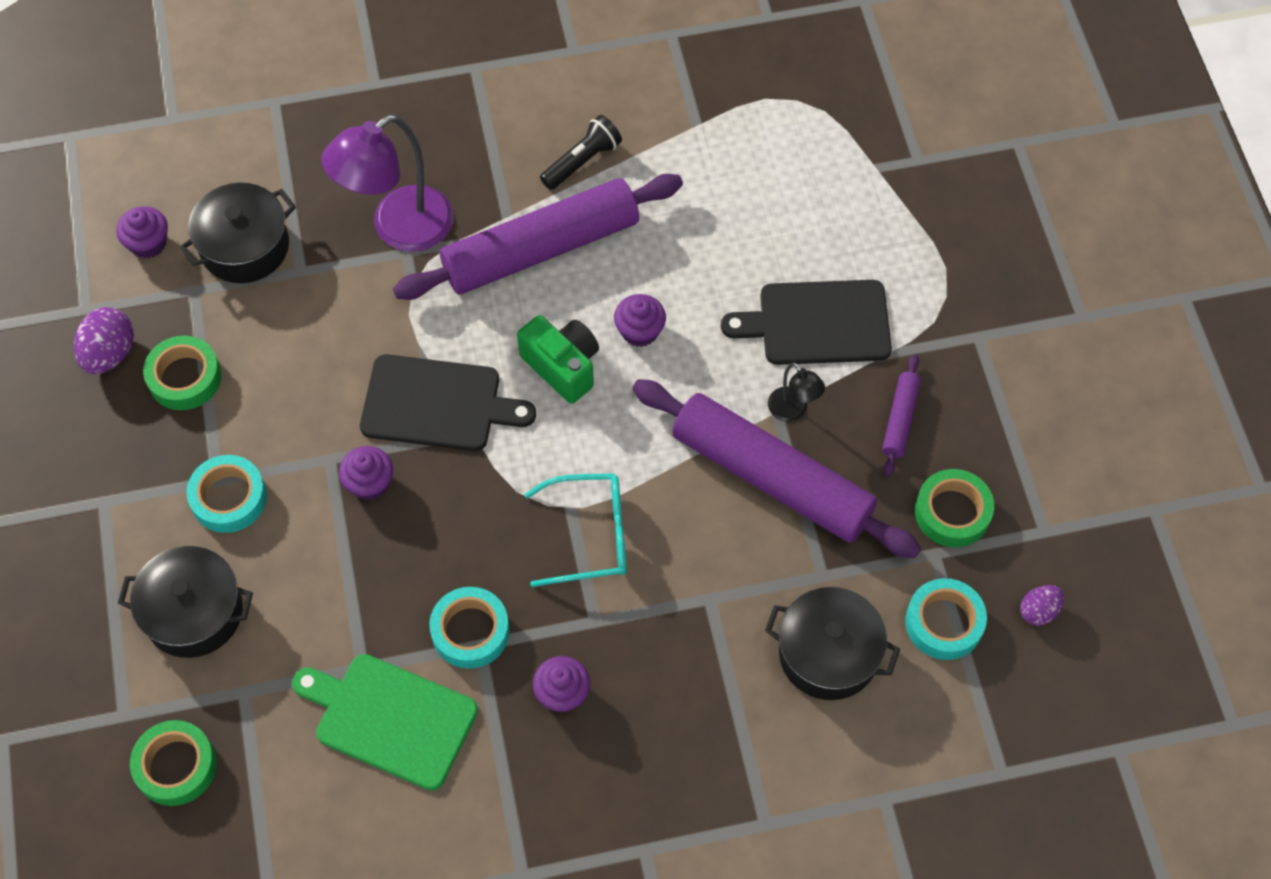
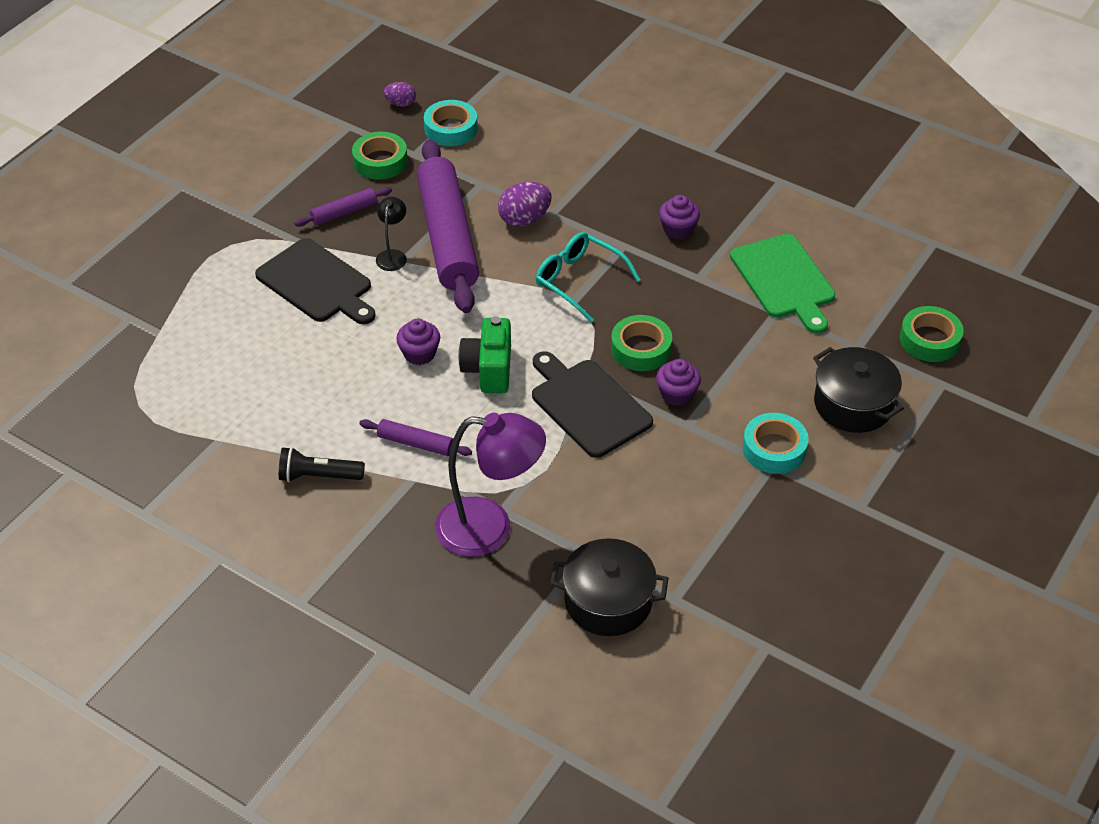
camera: 135 degrees left, 15 degrees down
purple egg [74,307,134,374] -> purple egg moved to [498,182,551,227]
purple cupcake [116,206,168,259] -> none
green tape [143,336,221,410] -> green tape moved to [611,315,672,371]
purple rolling pin [393,174,683,300] -> purple rolling pin [359,419,472,456], size x0.43
turquoise tape [429,587,510,669] -> none
black pot [765,587,900,700] -> none

